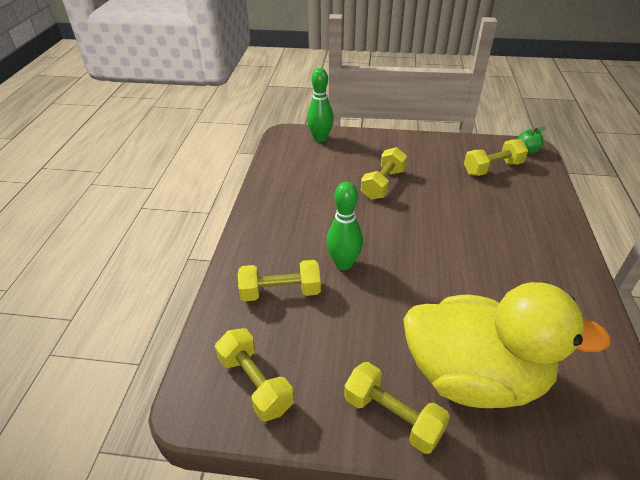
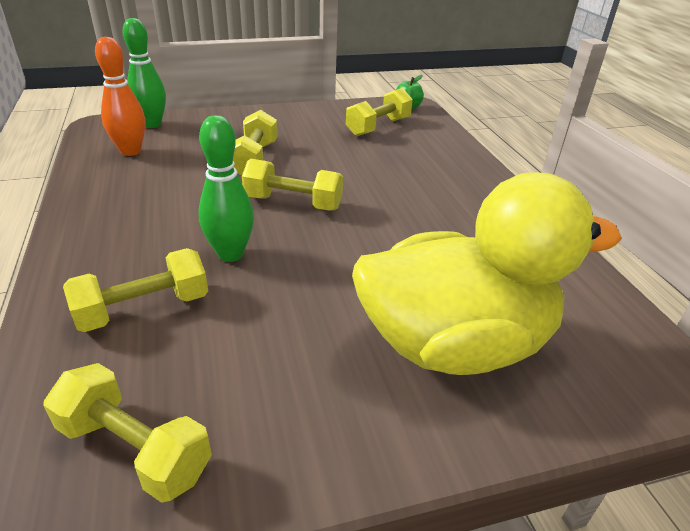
camera: 25 degrees left, 5 degrees down
yellow dumbbell [344,362,450,454] -> yellow dumbbell moved to [242,159,343,211]
none -> orange bowling pin [95,37,145,156]

